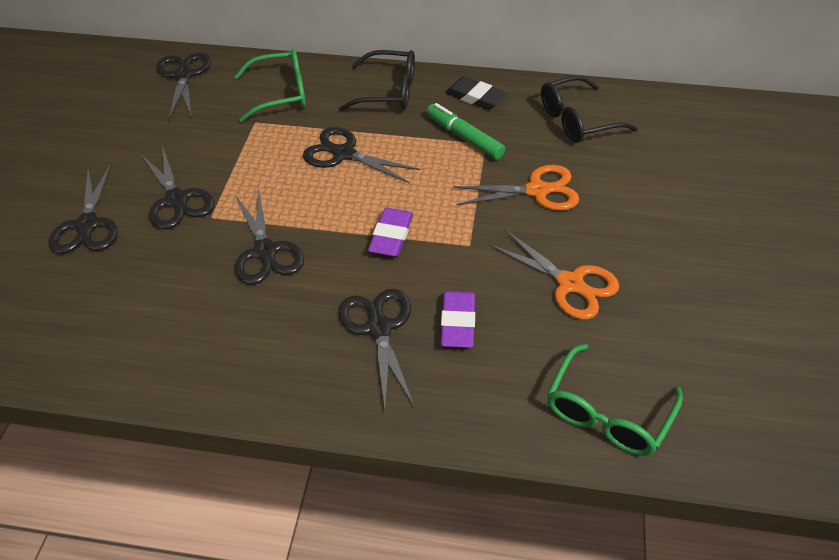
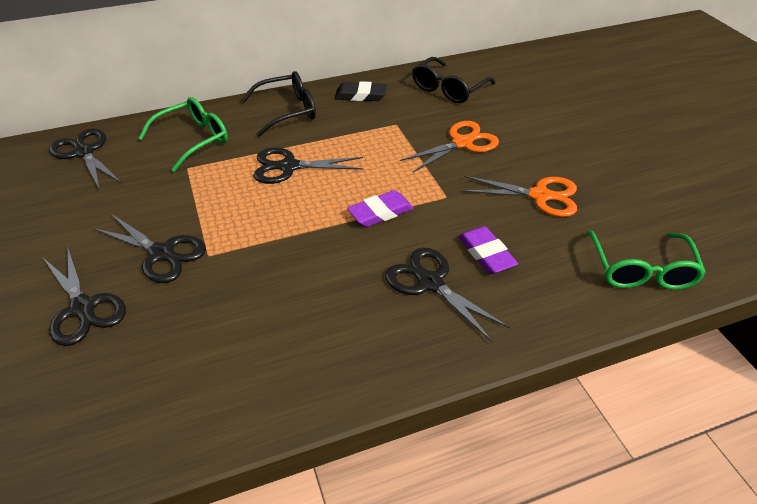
camera: 30 degrees left, 5 degrees down
black scissors [235,188,304,285] -> none
purple eraser [368,208,413,257] -> purple eraser turned 75 degrees clockwise [347,190,414,227]
green marker [427,103,505,160] -> none

